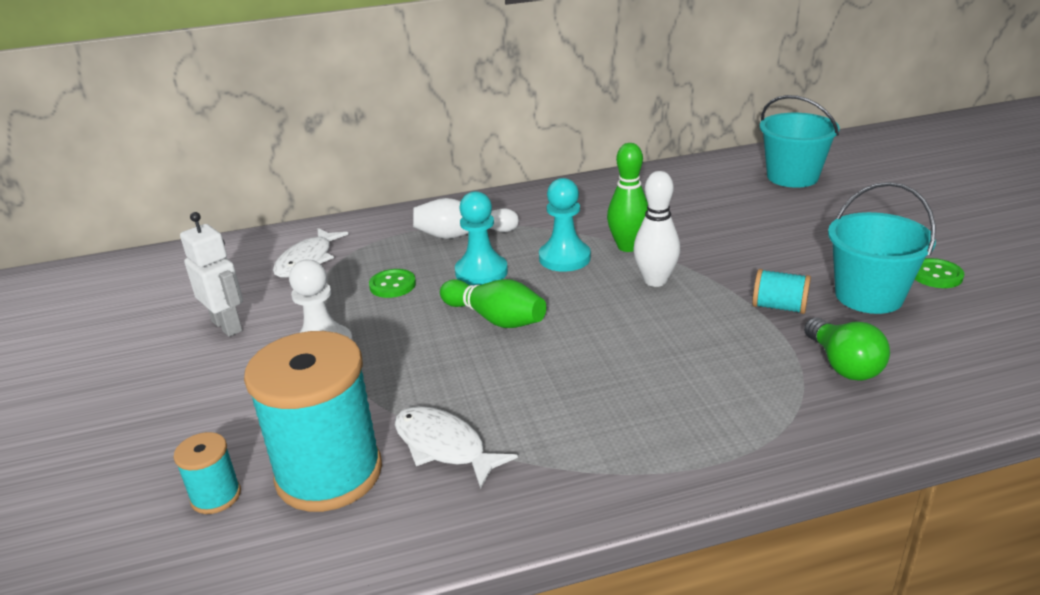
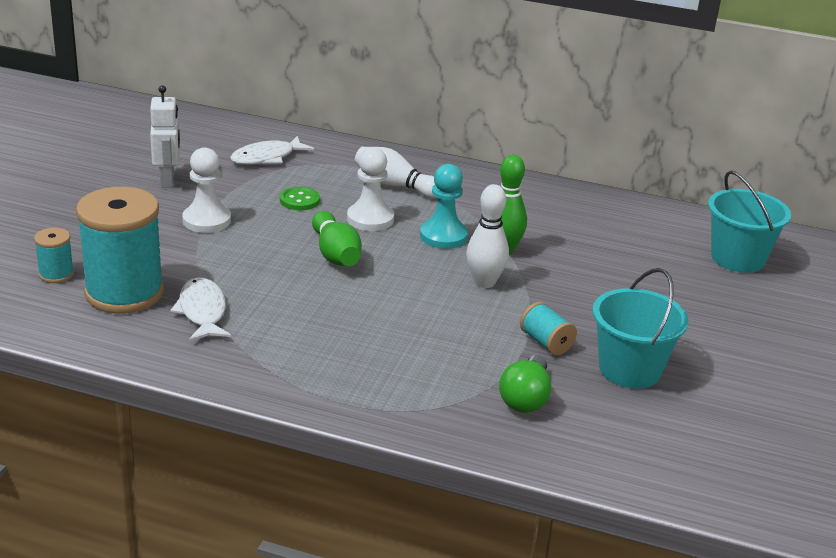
camera: 30 degrees right, 0 degrees up
turquoise pawn [455,191,508,285] -> white pawn [347,147,394,231]
green button [915,258,964,288] -> none

